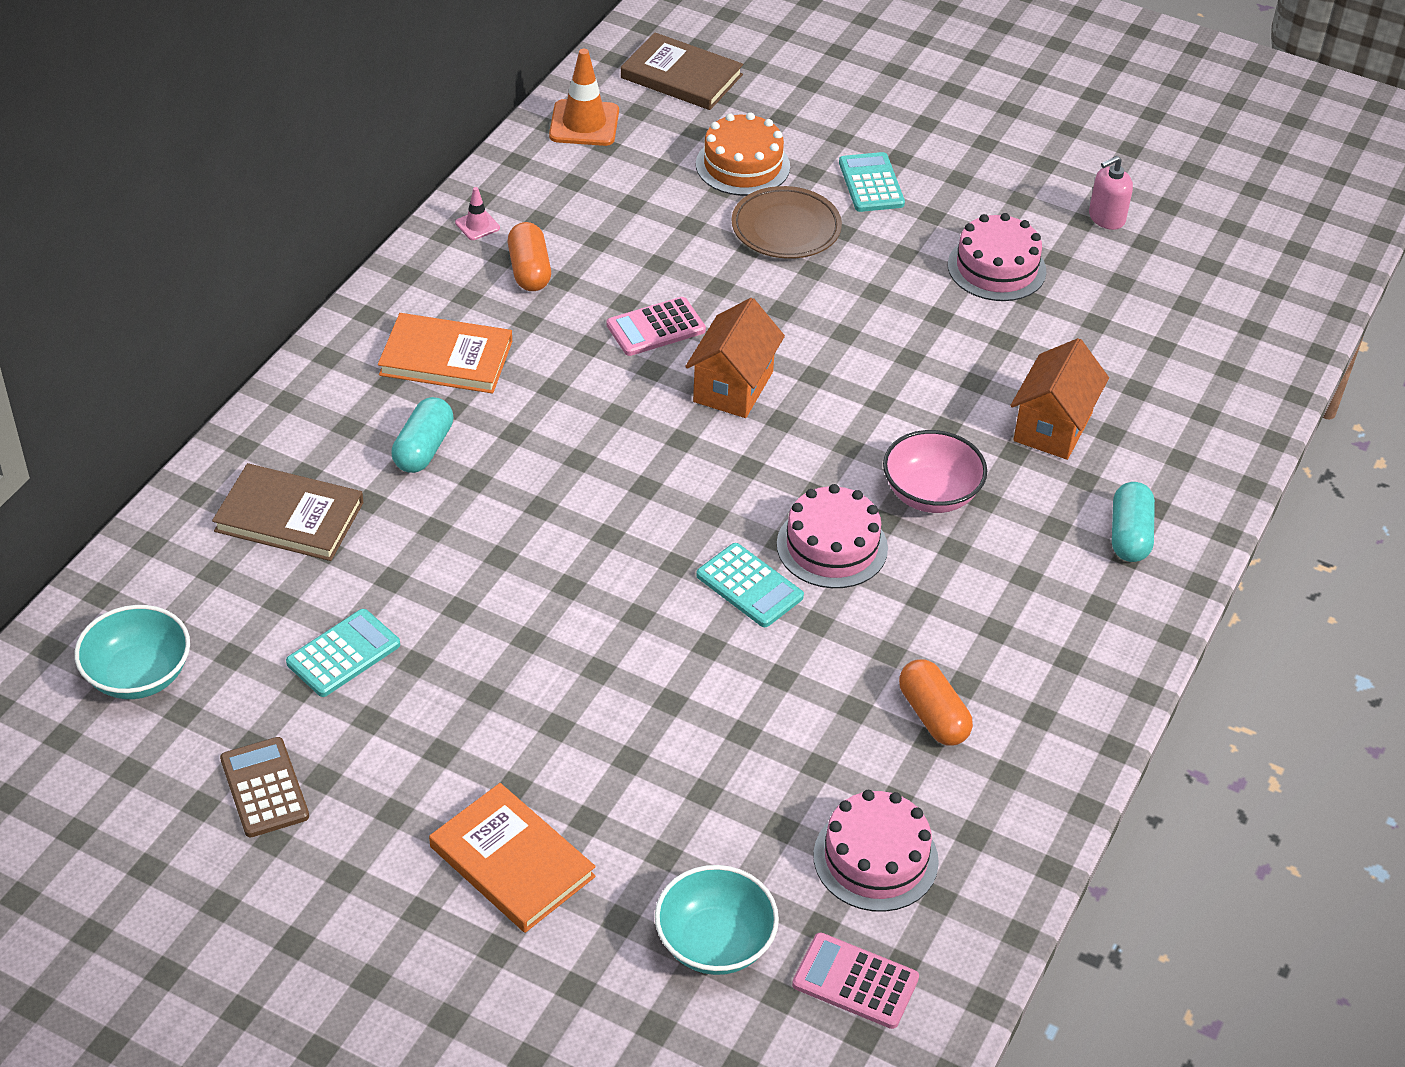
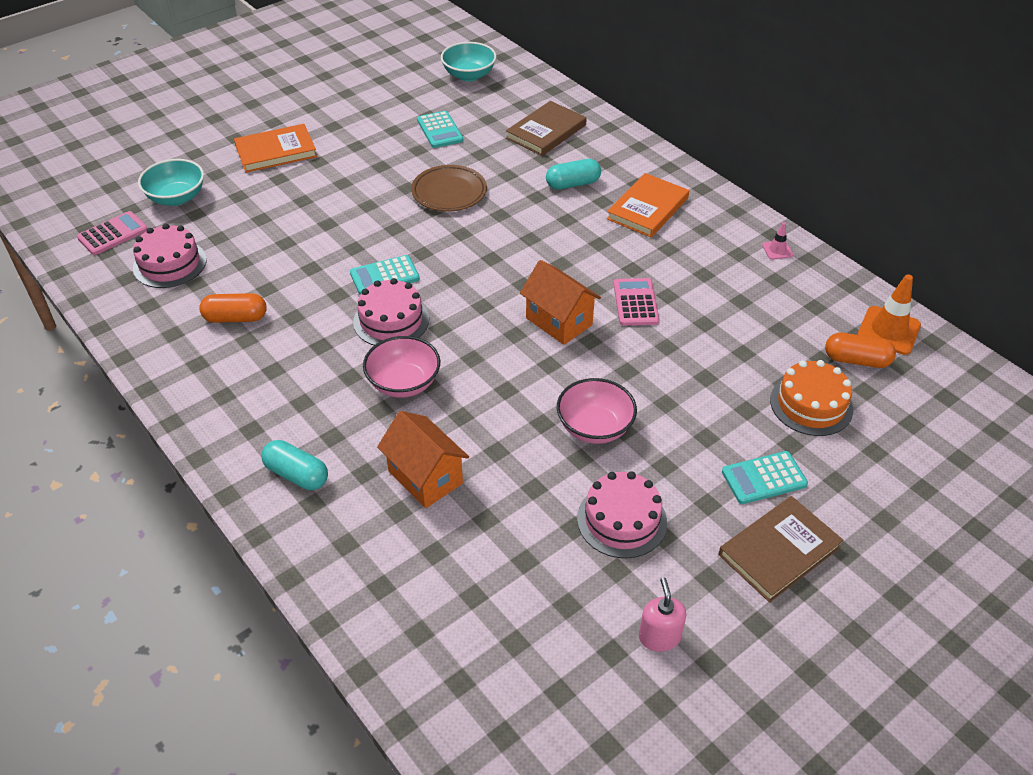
camera: 115 degrees right, 0 degrees up
brown calculator [220,737,309,837] -> none
turquoise capsule [391,397,453,473] -> turquoise capsule turned 60 degrees counterclockwise [546,159,601,190]
orange capsule [508,222,551,291] -> orange capsule moved to [825,333,896,368]
brown book [621,33,743,110] -> brown book moved to [718,496,844,603]
brown plate [732,186,842,259] -> brown plate moved to [411,165,487,212]
turquoise calculator [839,152,905,212] -> turquoise calculator turned 150 degrees clockwise [722,451,808,504]
none -> pink bowl [557,378,637,444]

